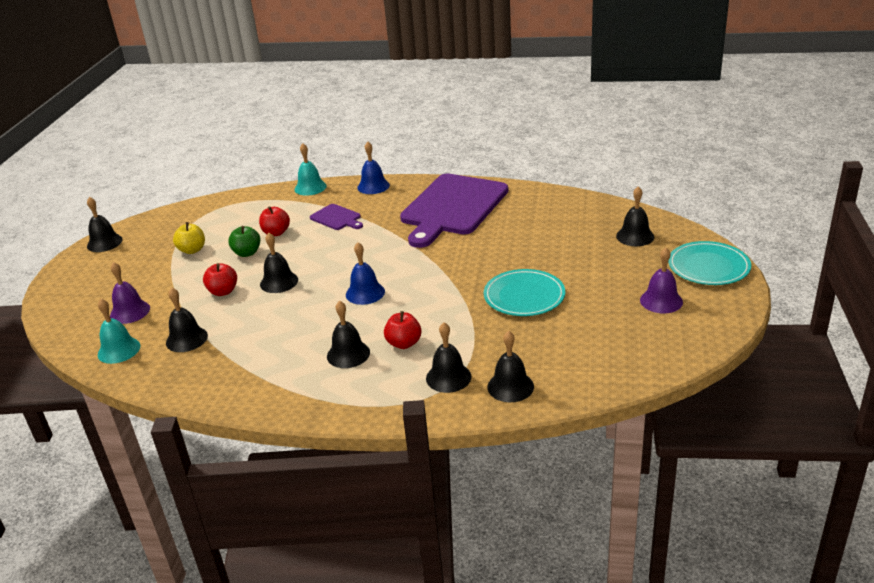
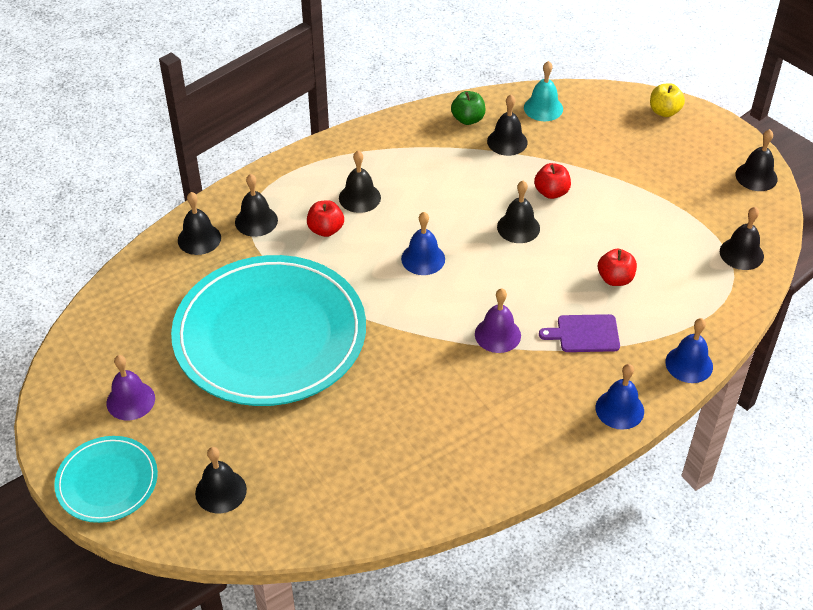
camera: 135 degrees right, 15 degrees up
purple bell [110,262,150,324] -> purple bell moved to [475,289,521,353]
yellow apple [173,222,205,254] -> yellow apple moved to [650,83,685,117]
green apple [228,226,260,257] -> green apple moved to [451,91,485,125]
turquoise bell [295,143,327,196] -> blue bell [665,318,713,383]
purple cutting board [400,174,508,248] -> none
turquoise plate [484,269,565,316] -> turquoise plate [171,255,366,406], size x2.08
none -> black bell [720,207,764,270]

